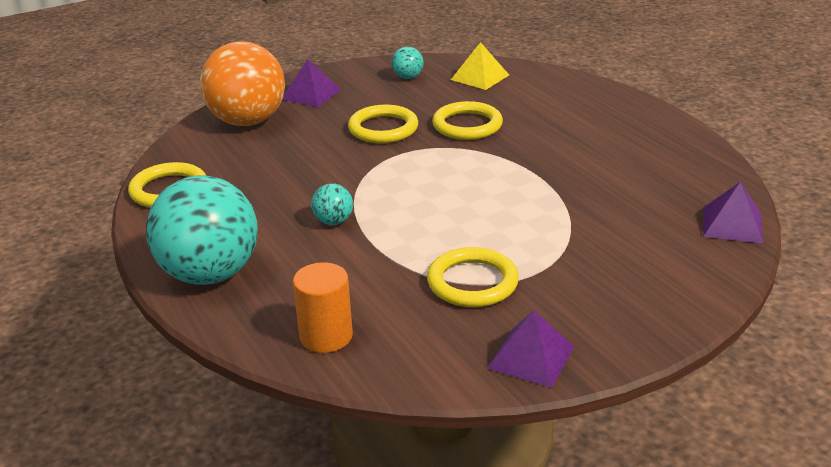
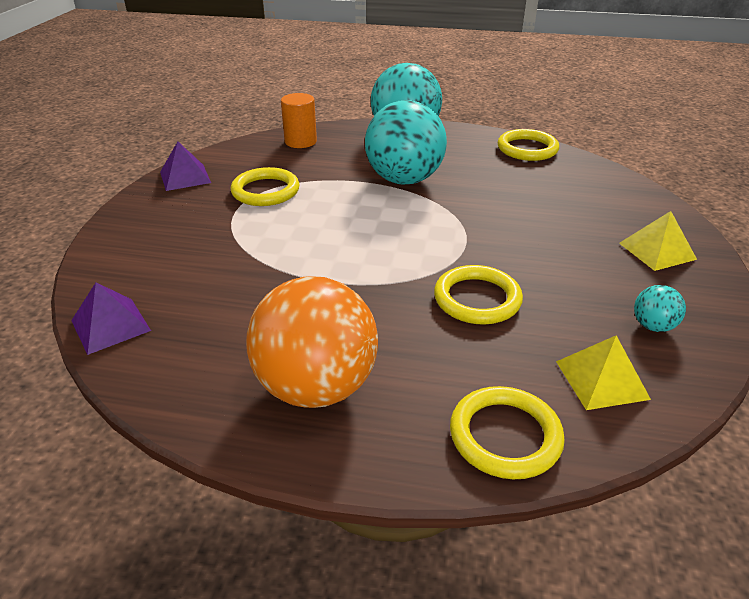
camera: 130 degrees right, 5 degrees up
orange ball [200,41,285,126] -> orange ball moved to [246,276,378,408]
purple pyramid [282,59,341,107] -> yellow pyramid [619,211,697,271]
turquoise ball [311,183,353,225] -> turquoise ball [365,100,447,184], size x2.38
yellow ring [348,105,418,143] -> yellow ring moved to [450,386,565,479]

